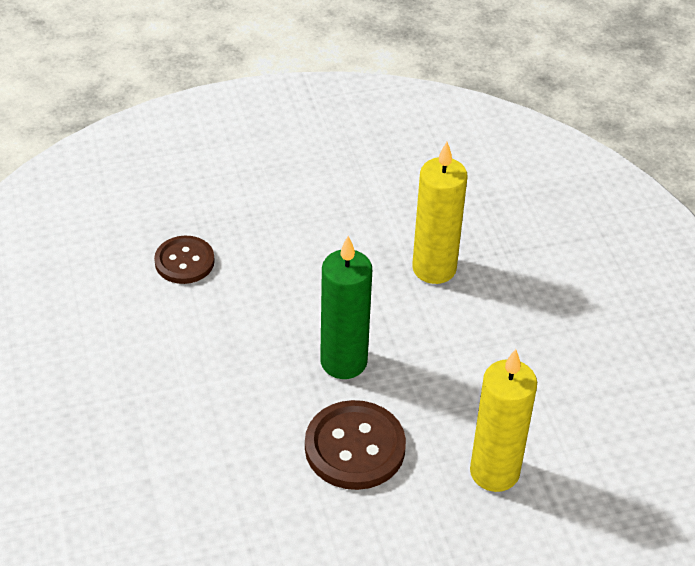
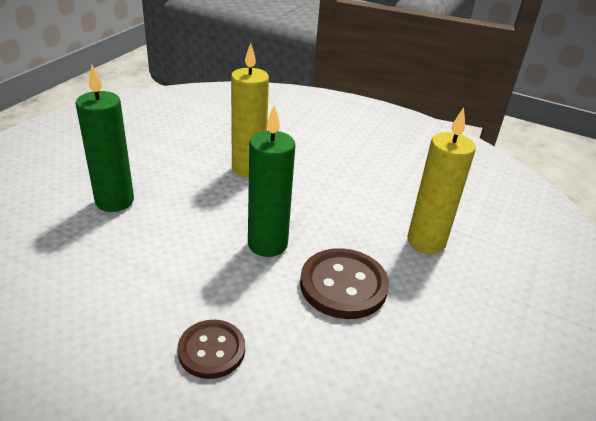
camera: 50 degrees left, 10 degrees down
brown button [154,236,215,284] -> brown button moved to [177,320,245,379]
none -> green candle [75,65,134,212]

